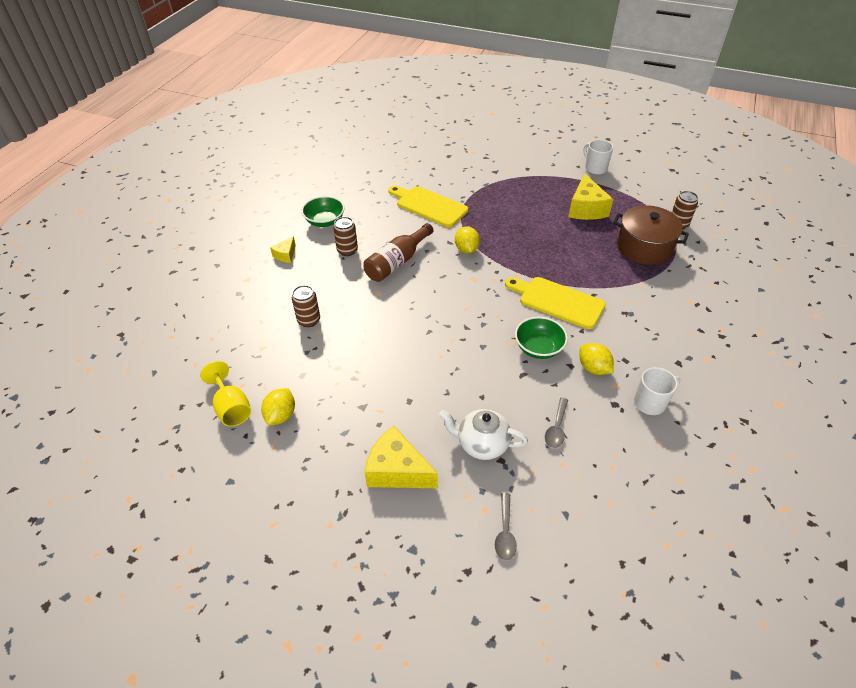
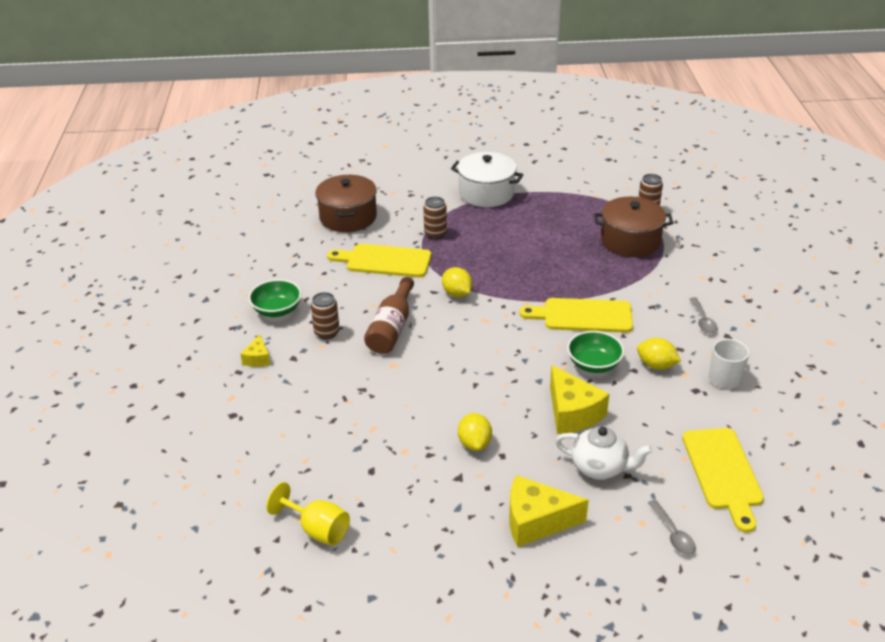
camera: 25 degrees left, 10 degrees down
yellow lemon [261,388,295,425] -> yellow lemon moved to [458,413,492,451]
brown can [292,285,320,327] -> brown can moved to [423,197,447,239]
white teapot [439,409,528,460] -> white teapot turned 150 degrees counterclockwise [555,426,653,480]
grey spoon [545,398,568,448] -> grey spoon moved to [690,297,718,333]
yellow cheese [568,173,613,220] -> yellow cheese moved to [550,365,609,434]
white mug [583,140,613,175] -> none
none -> brown pot [315,175,377,232]
none -> white pot [451,152,523,207]
none -> yellow cutting board [682,428,764,533]

